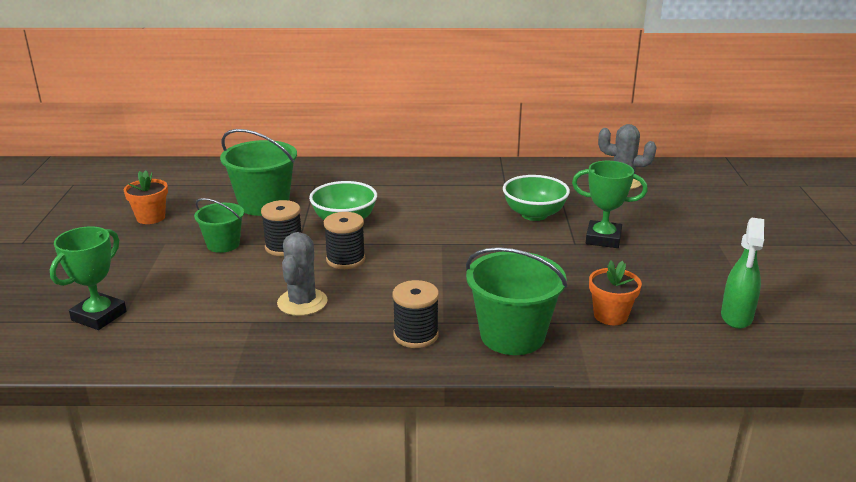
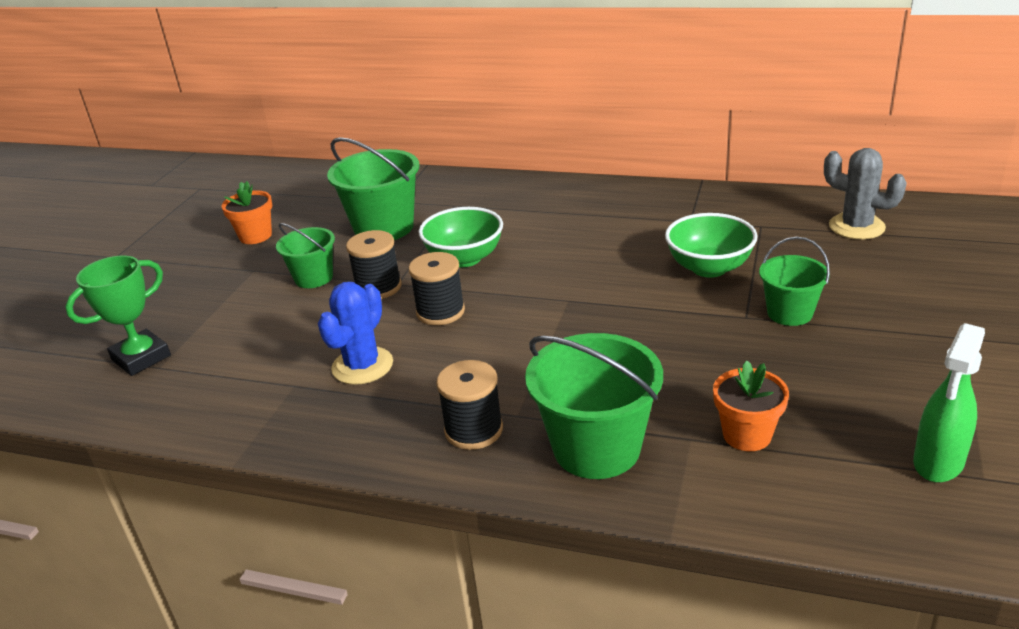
camera: 20 degrees right, 5 degrees up
grey cactus [277,232,328,316] -> blue cactus [318,282,393,385]
green trophy [572,161,648,248] -> green bucket [759,237,830,326]

